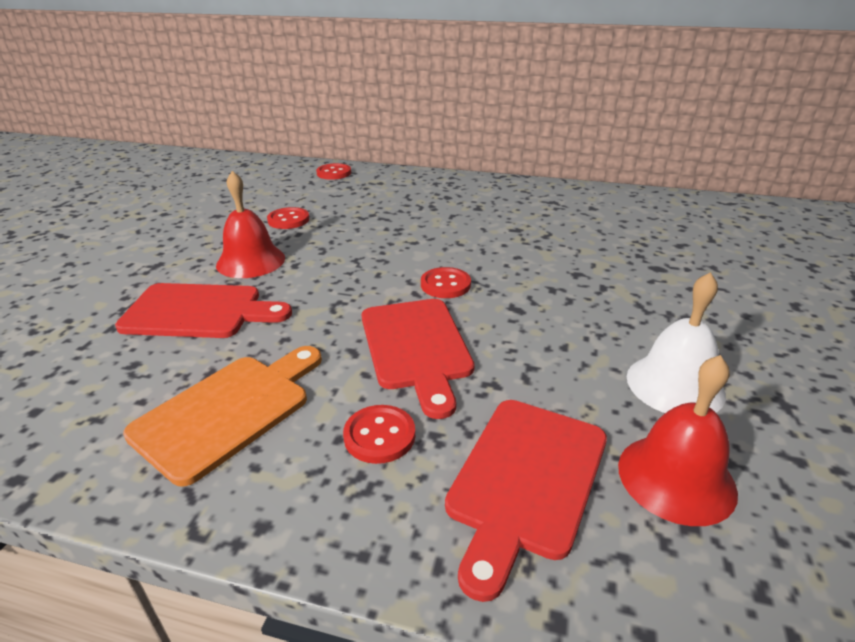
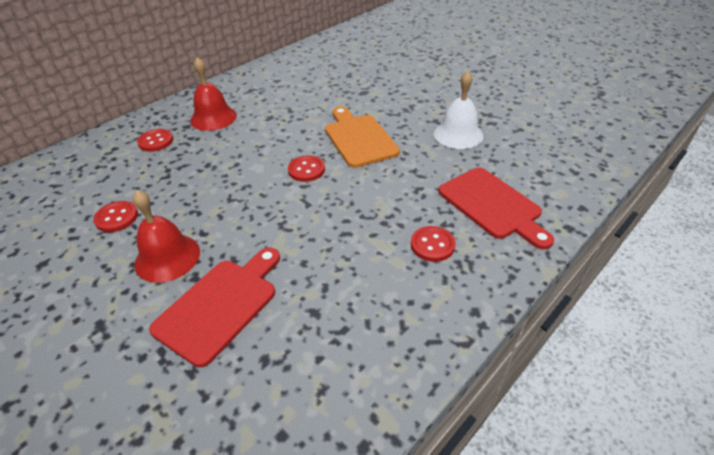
camera: 60 degrees left, 10 degrees up
orange cutting board [123,346,322,487] -> orange cutting board moved to [325,107,400,168]
red button [316,163,351,180] -> red button moved to [137,129,173,152]
red cutting board [362,299,475,419] -> none
red bell [618,355,738,526] -> red bell moved to [190,57,237,131]

